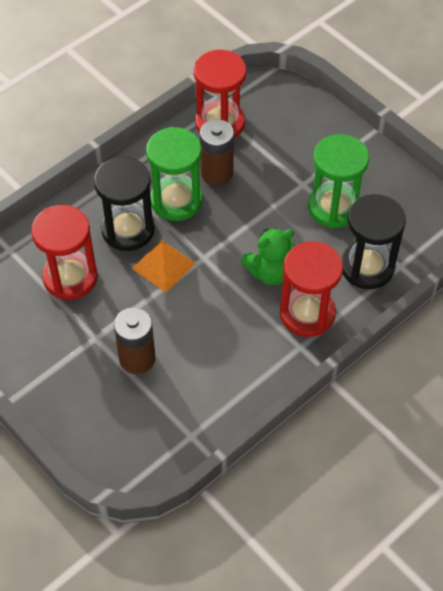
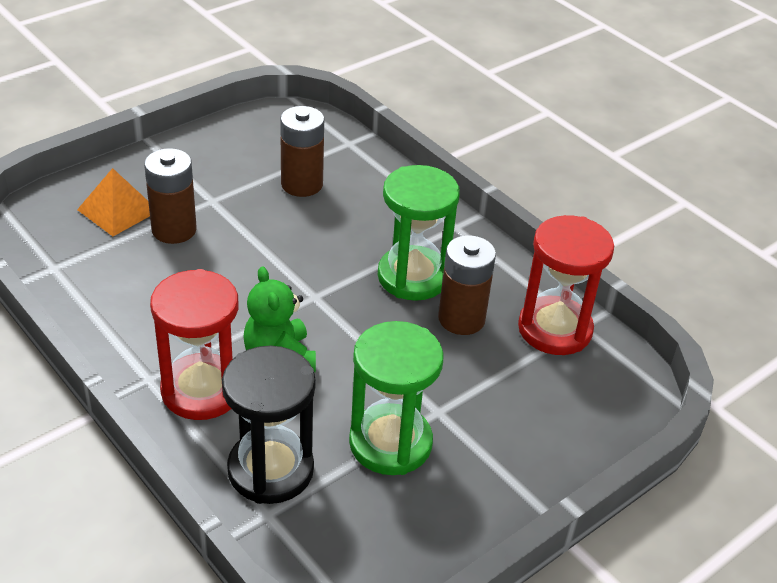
camera: 90 degrees right, 15 degrees down
red hourglass [31,205,98,300] -> brown battery [280,106,324,197]
black hourglass [94,157,155,251] -> none
orange pyramid [132,240,196,293] -> orange pyramid moved to [77,168,150,236]

